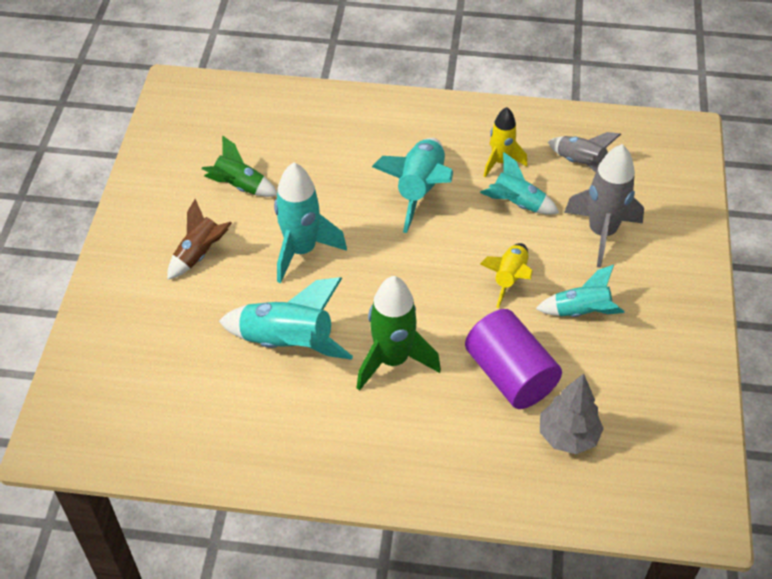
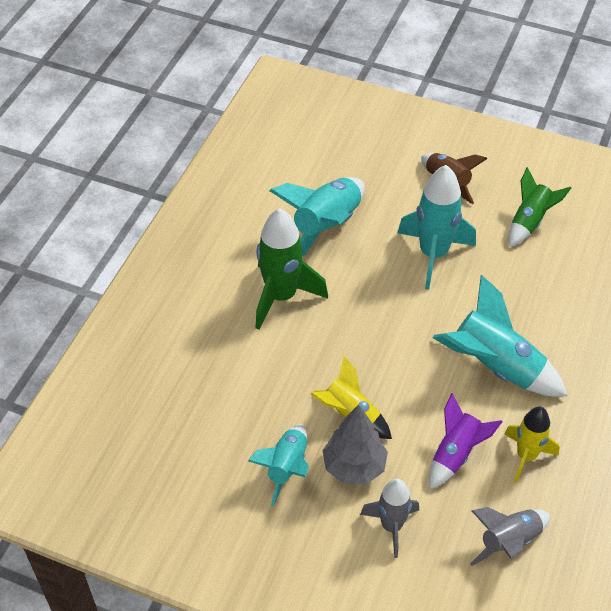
camera: 105 degrees right, 0 degrees up
purple cylinder [465,309,562,409] -> none
turquoise rocket [480,152,559,215] -> purple rocket [429,393,503,489]
grey tree [540,374,604,454] -> grey tree moved to [322,404,388,484]
grey rocket [564,144,644,268] -> grey rocket [360,479,419,558], size x0.63

